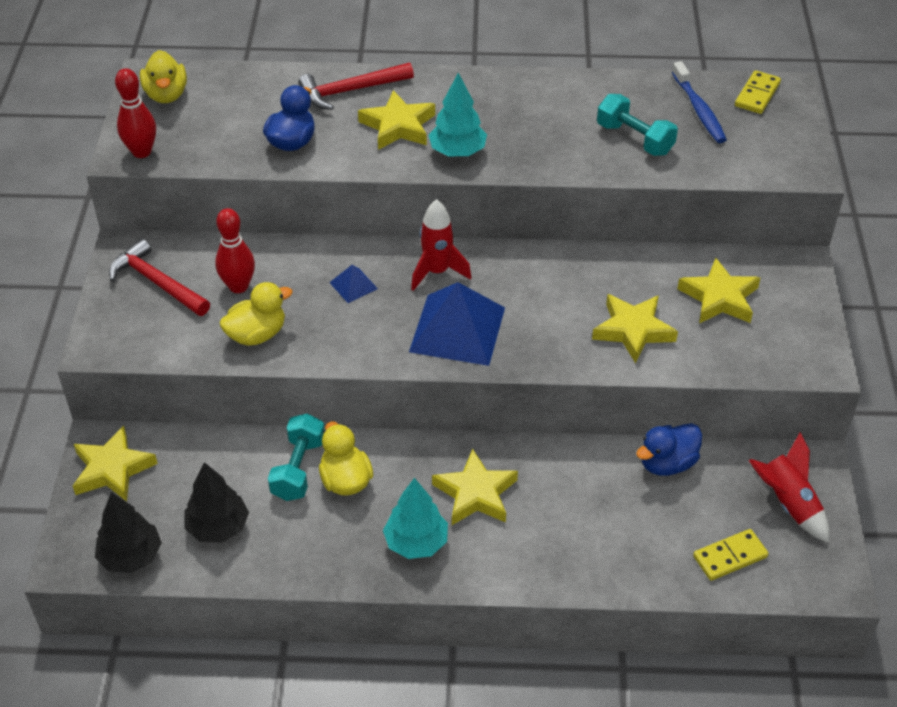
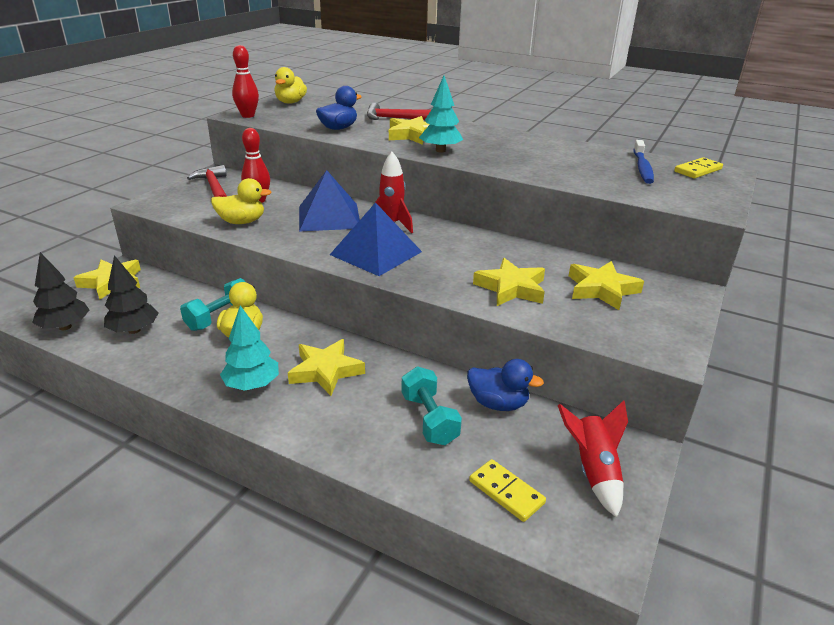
camera: 25 degrees right, 15 degrees down
blue pyramid [329,265,378,303] -> blue pyramid [299,170,360,231], size x2.21
turquoise dumbbell [597,94,678,156] -> turquoise dumbbell moved to [401,367,462,445]
blue duck [636,423,702,476] -> blue duck turned 150 degrees counterclockwise [467,359,544,411]
yellow domino [693,529,769,581] -> yellow domino turned 45 degrees clockwise [469,459,546,522]

